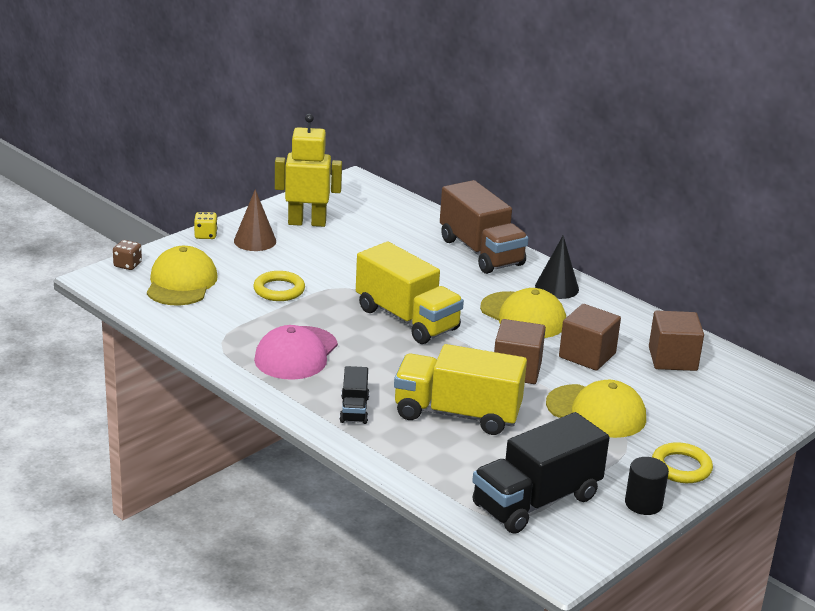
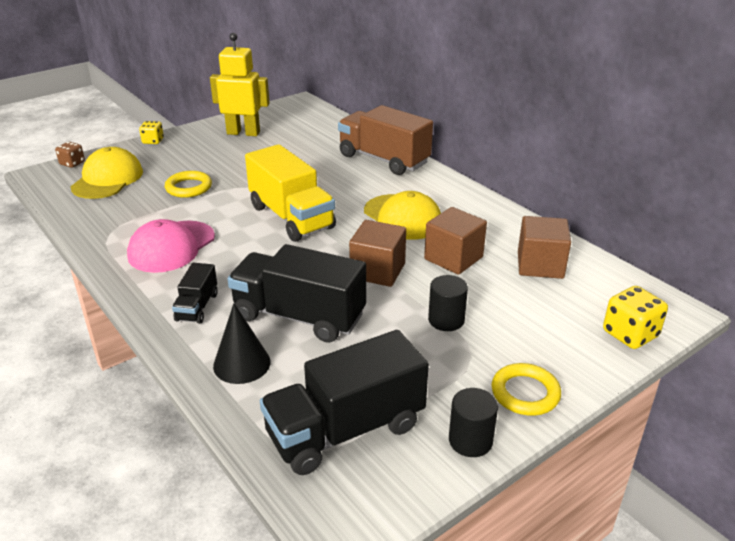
camera: 10 degrees right, 5 degrees up
brown cone [234,189,276,251] -> none
yellow truck [394,344,527,435] -> black truck [228,244,366,343]
brown truck [440,180,529,274] -> brown truck turned 150 degrees clockwise [338,105,433,175]
black cone [535,235,579,299] -> black cone moved to [213,303,271,384]
yellow cap [546,380,646,438] -> black cylinder [428,275,468,331]
none -> yellow dice [603,286,668,349]

